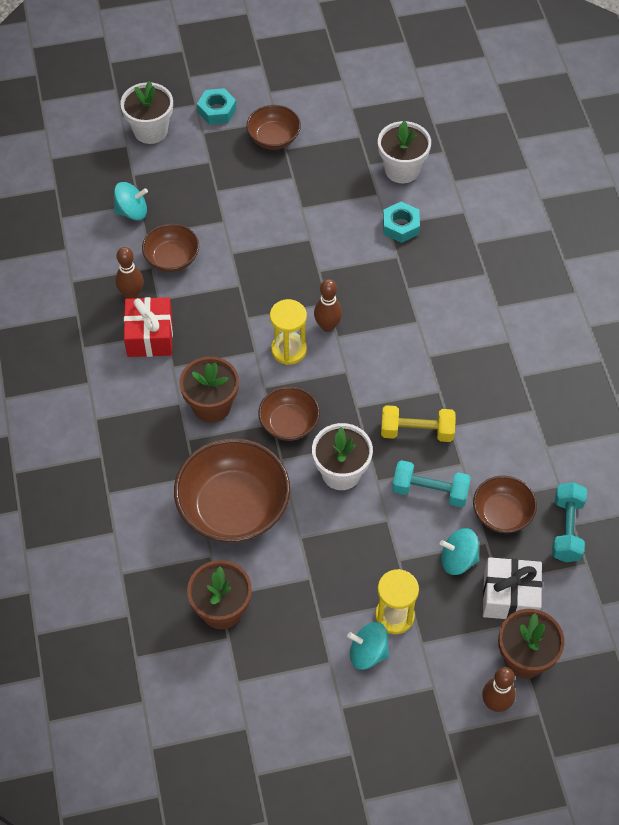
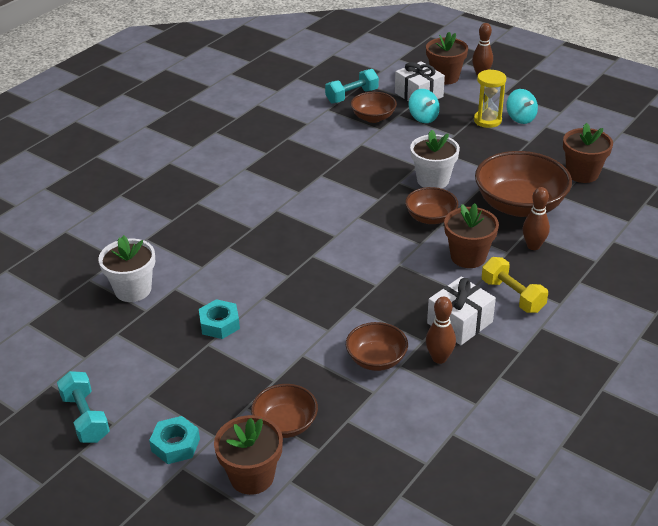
camera: 130 degrees left, 20 degrees down
turquoise spinning top [114,182,148,221] -> none
white flower pot [120,81,173,144] -> brown flower pot [214,415,283,495]
red gift [124,297,173,357] -> white gift [427,277,496,345]
brown bowl [246,105,301,150] -> brown bowl moved to [251,384,318,438]
yellow hourglass [270,299,307,365] -> none
brown bowling pin [314,279,342,332] -> brown bowling pin moved to [523,187,550,250]
yellow dumbbell [381,405,456,442] -> yellow dumbbell moved to [482,257,548,313]
turquoise nut [383,202,420,243] -> turquoise nut moved to [199,299,240,339]
turquoise dumbbell [392,460,471,507] -> turquoise dumbbell moved to [57,371,110,443]

